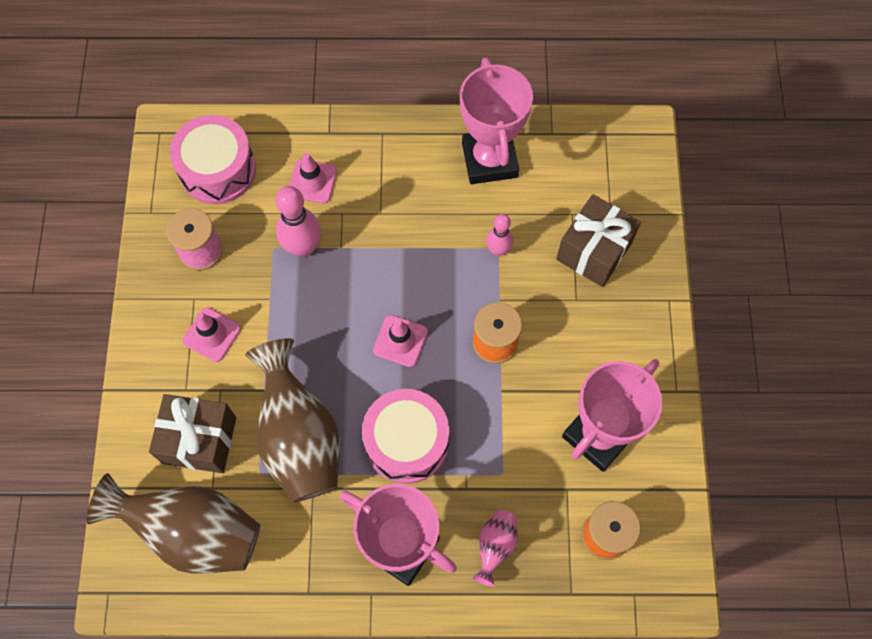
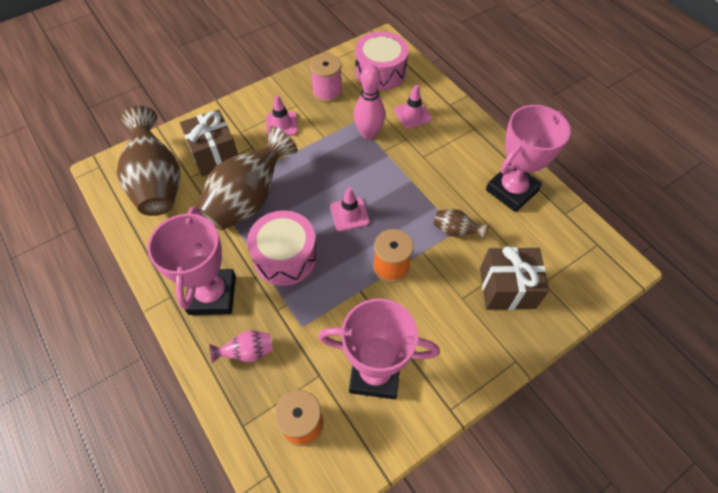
camera: 55 degrees right, 10 degrees down
pink bowling pin [486,214,513,256] -> brown vase [434,209,489,240]

